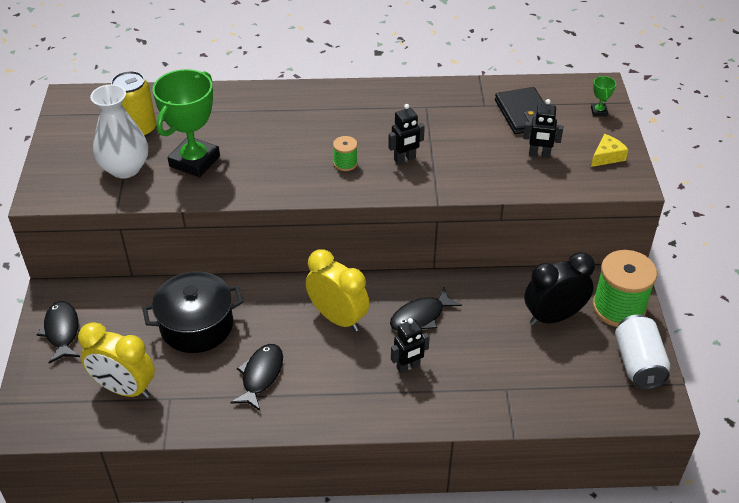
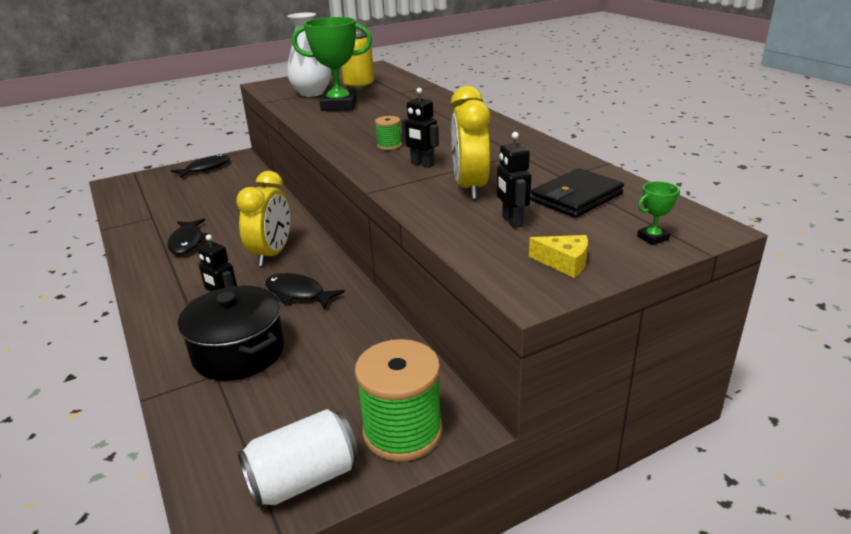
camera: 65 degrees right, 15 degrees down
yellow clock [78,322,155,398] -> yellow clock moved to [451,86,491,200]
black pot [142,272,243,353] -> black pot moved to [178,286,285,381]
black fish [230,344,283,411] -> black fish turned 90 degrees clockwise [167,219,209,255]
black clock [524,252,595,325] -> none

